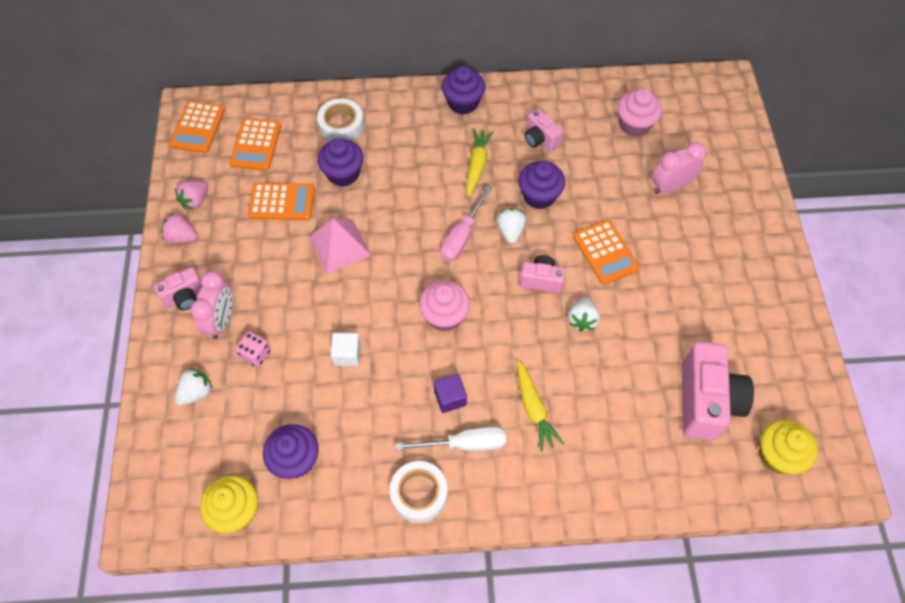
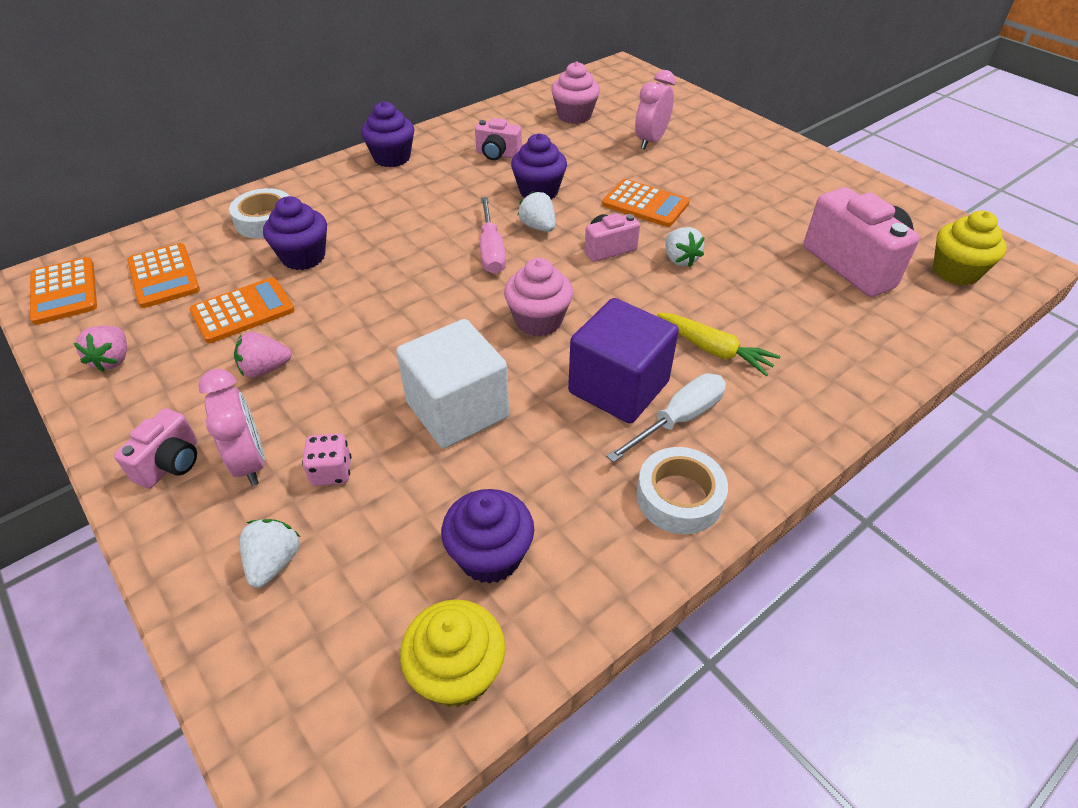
camera: 35 degrees left, 15 degrees down
pink strawberry [161,213,198,244] -> pink strawberry moved to [234,332,292,378]
pink pyramid [309,218,371,274] -> none
white cube [330,333,361,366] -> white cube [396,319,509,448], size x2.05
purple cube [434,374,467,413] -> purple cube [568,298,679,424], size x2.05
yellow carrot [466,128,493,197] -> none

